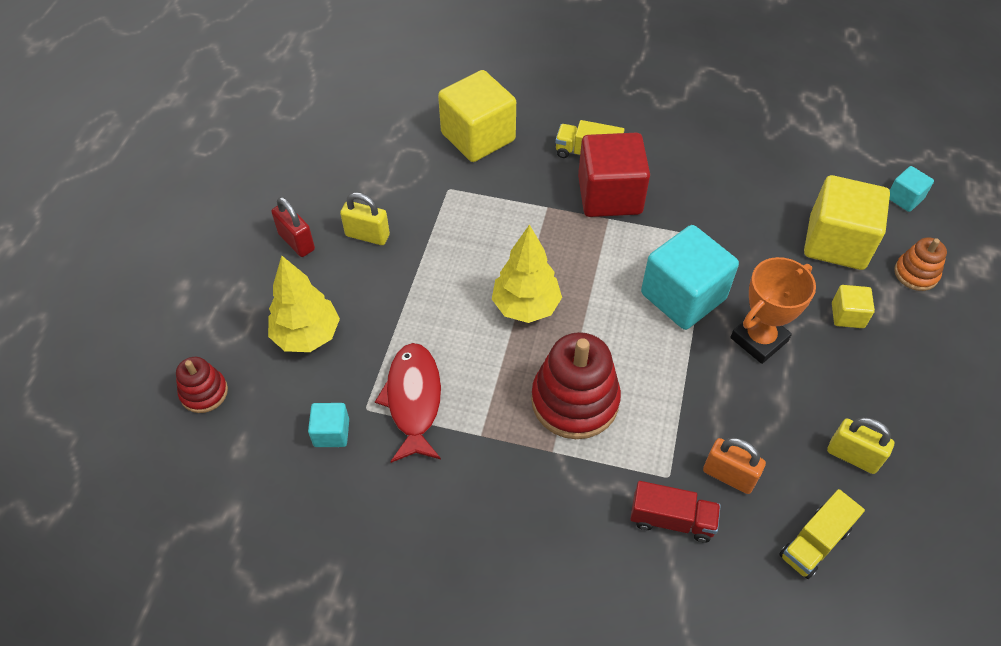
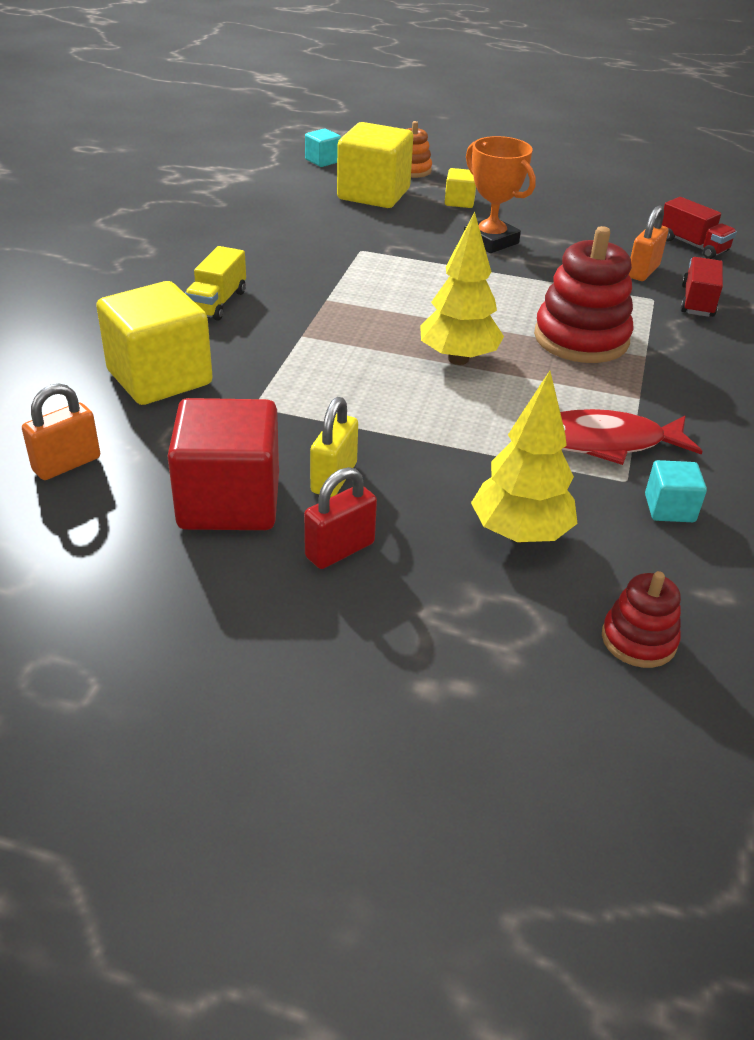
camera: 90 degrees left, 15 degrees down
red cube [578,133,650,217] -> red cube moved to [167,398,279,530]
turquoise cube [641,225,739,330] -> none
yellow truck [779,489,865,579] -> red truck [662,197,737,259]
yellow padlock [827,417,894,474] -> none
none -> orange padlock [22,383,100,480]

